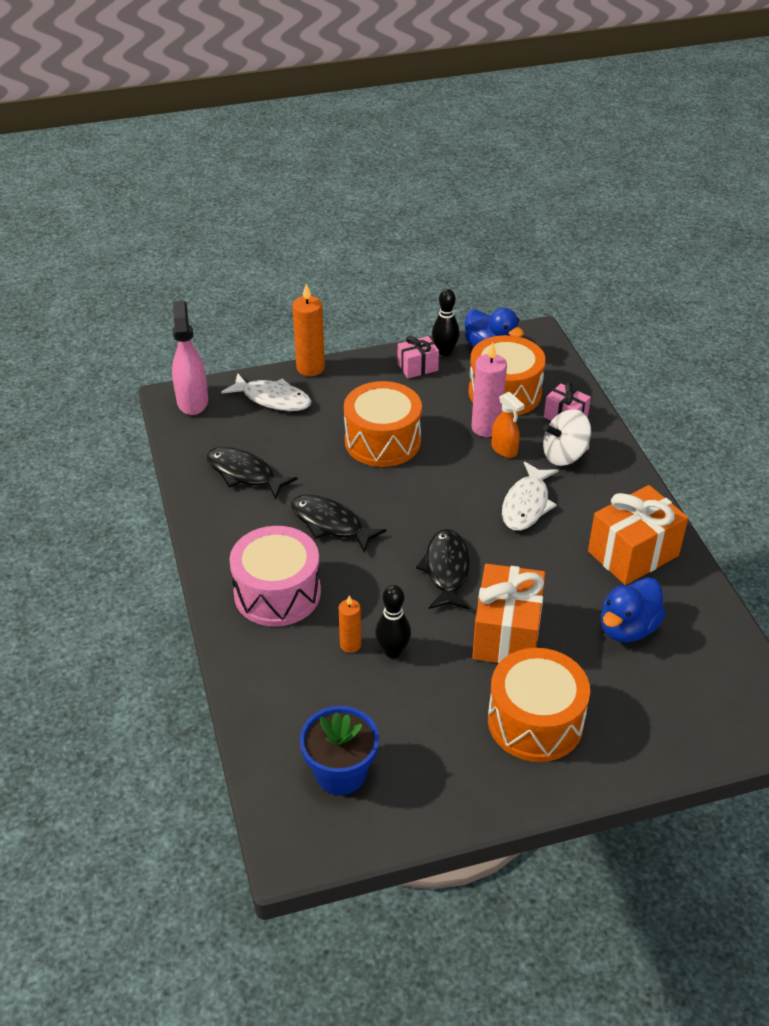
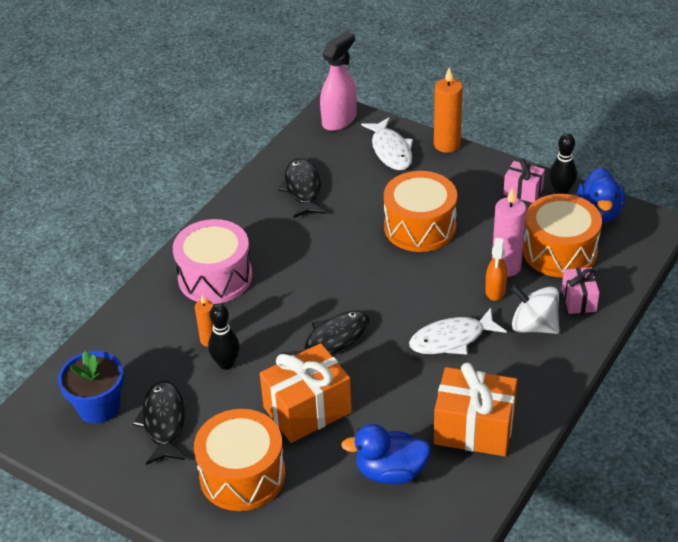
camera: 50 degrees right, 0 degrees up
black fish [291,494,386,553] -> black fish moved to [133,381,185,465]

